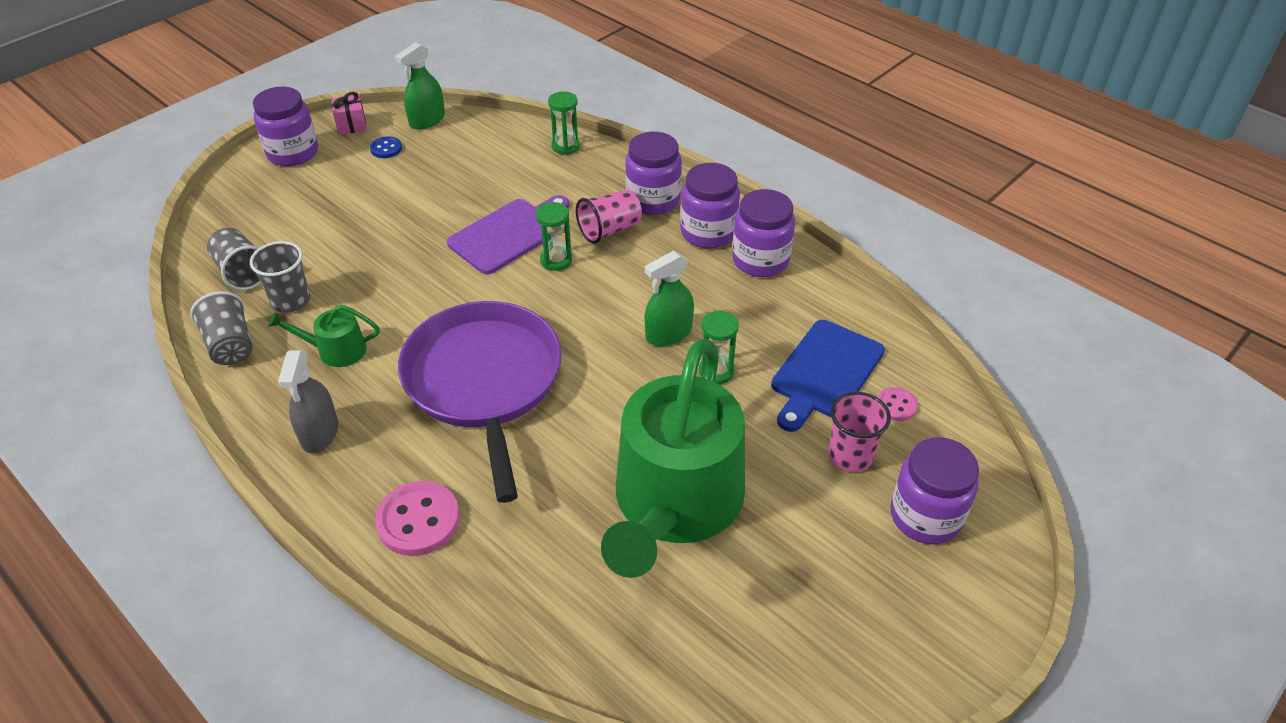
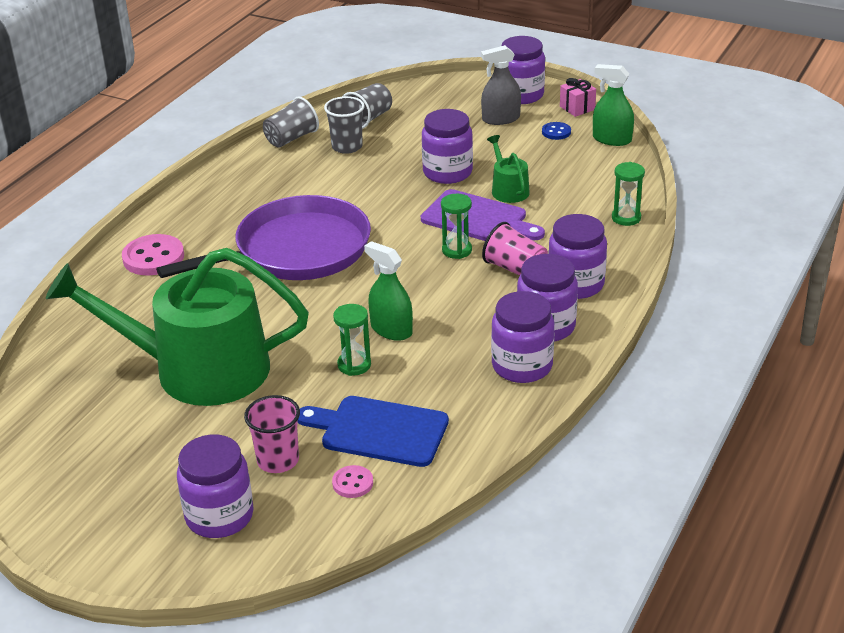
camera: 75 degrees right, 10 degrees down
green watering can [268,305,380,367] -> green watering can moved to [487,135,530,203]
grey spray bottle [278,350,338,453] -> grey spray bottle moved to [481,45,521,125]
none -> purple jar [422,109,473,184]

